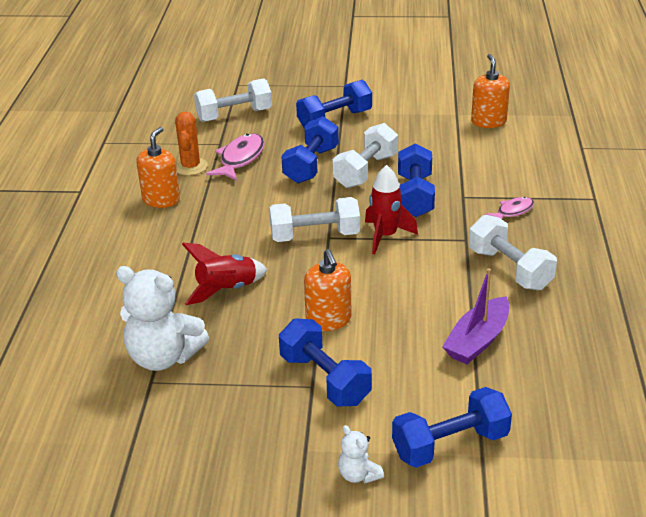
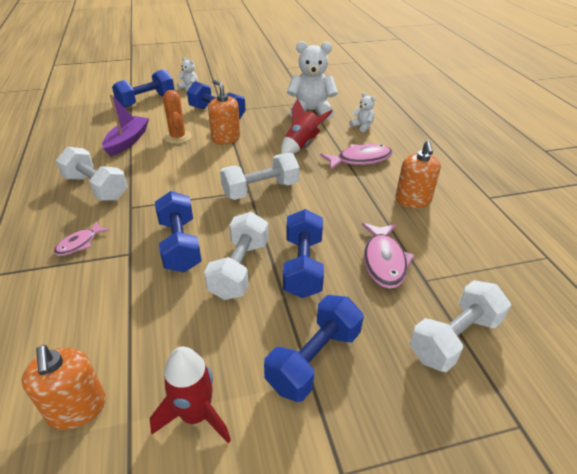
camera: 160 degrees right, 5 degrees up
orange cactus [175,112,208,175] -> orange cactus moved to [163,90,192,144]
red rocket [365,165,418,254] -> red rocket moved to [150,347,231,443]
none -> pink fish [320,144,393,170]
none -> white teddy bear [350,92,376,132]

